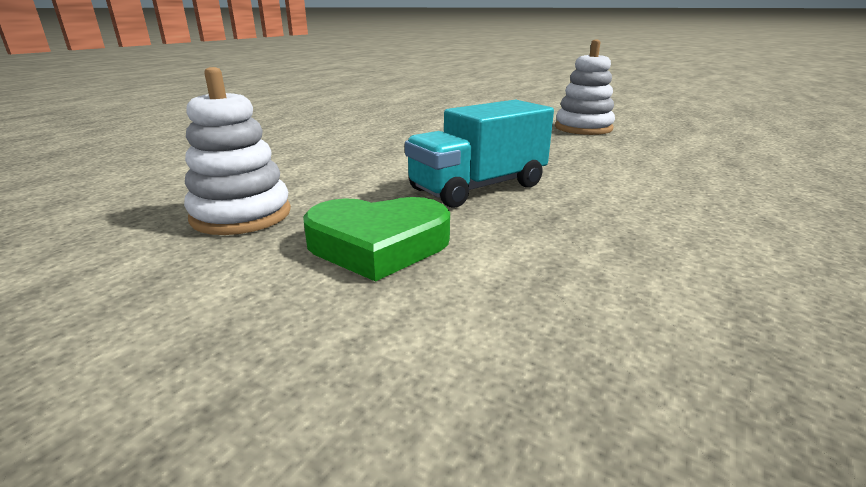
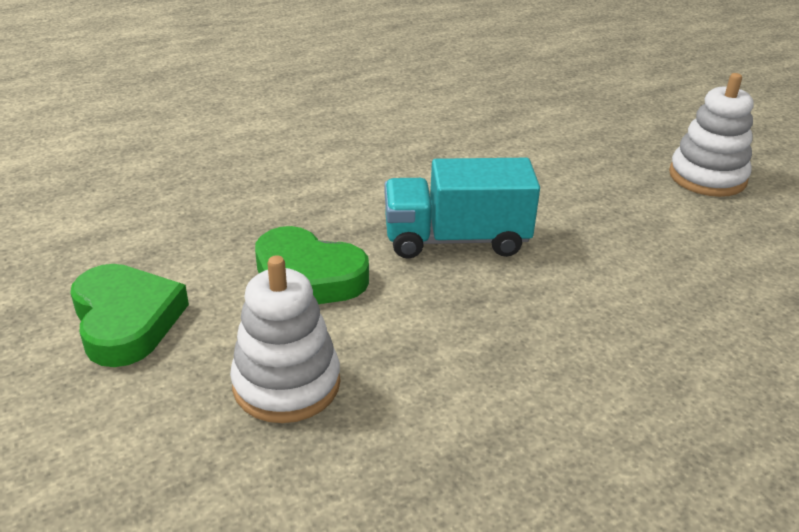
camera: 30 degrees right, 10 degrees up
white stacking toy [184,67,291,235] -> white stacking toy moved to [230,255,340,423]
none -> green heart [70,264,189,367]

